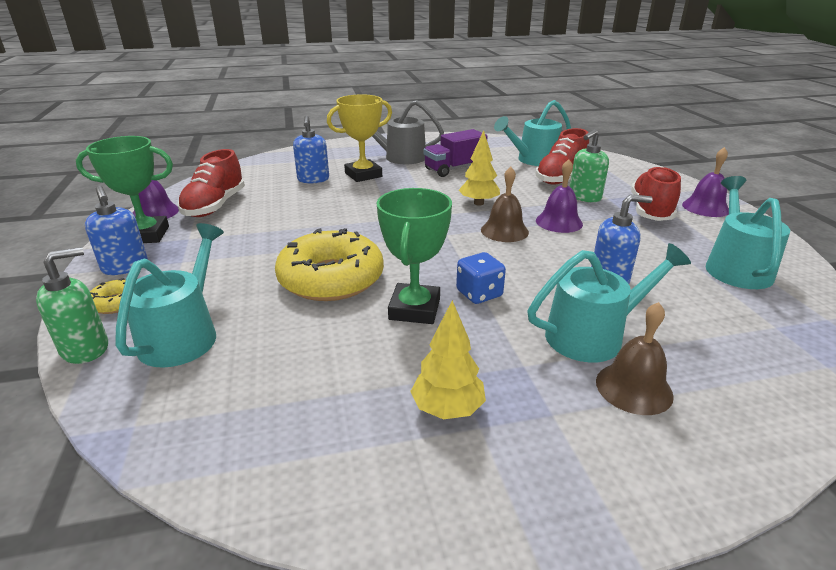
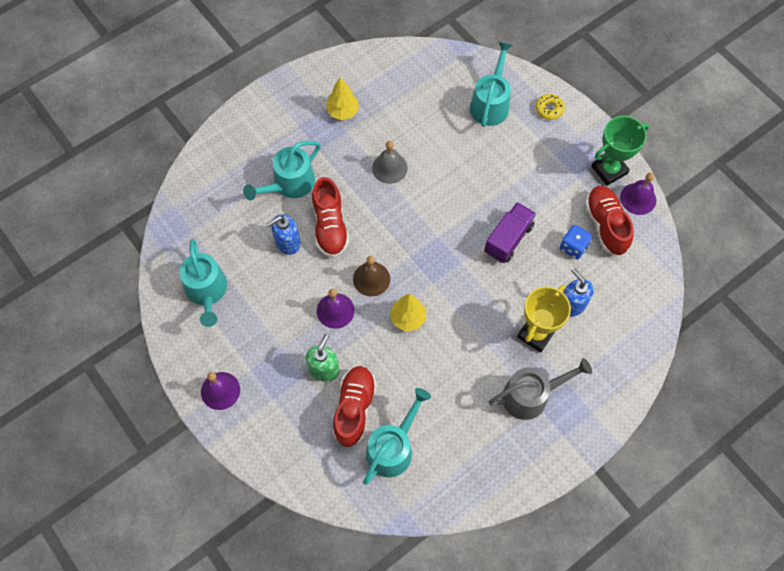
camera: 155 degrees right, 35 degrees up
green soap dispenser [36,247,108,364] -> none
blue soap dispenser [85,185,148,275] -> none
turquoise watering can [115,223,224,368] -> turquoise watering can turned 150 degrees counterclockwise [470,42,513,127]
yellow donut [275,228,384,301] -> none
green trophy [377,188,452,324] -> grey bell [372,141,408,184]
purple truck [424,129,487,177] -> purple truck moved to [484,202,536,263]
blue dice [456,252,506,304] -> blue dice moved to [560,225,592,260]
brown bell [596,302,674,415] -> none
red shoe [631,166,681,221] -> red shoe moved to [312,177,349,258]

